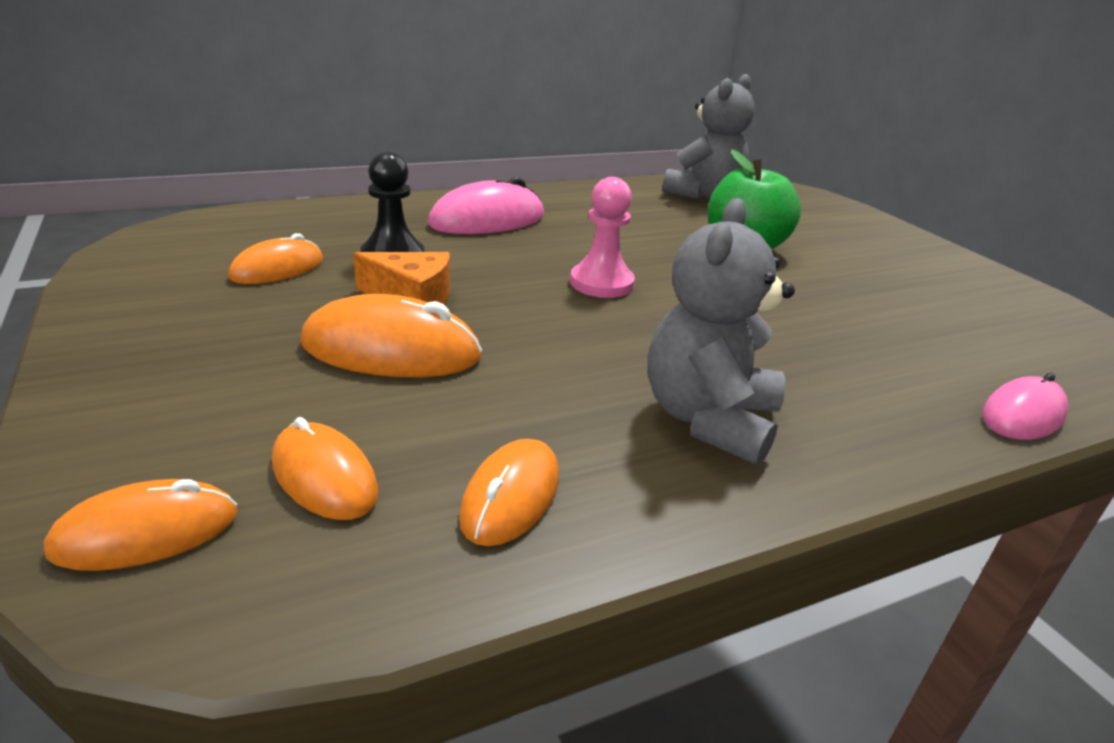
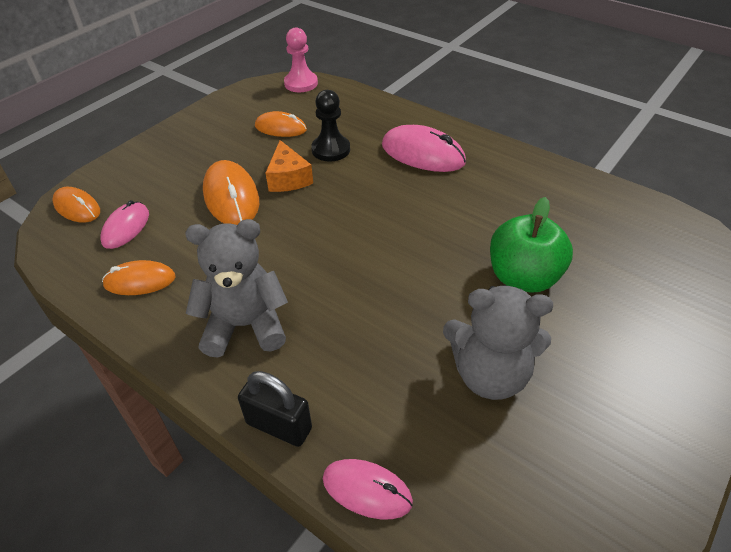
camera: 65 degrees right, 15 degrees up
orange mouse [272,417,379,520] -> pink mouse [101,200,149,249]
pink pawn [570,177,635,298] -> pink pawn moved to [284,27,318,92]
grey teddy bear [662,74,755,199] -> grey teddy bear moved to [443,285,553,400]
none -> black padlock [238,371,312,447]

